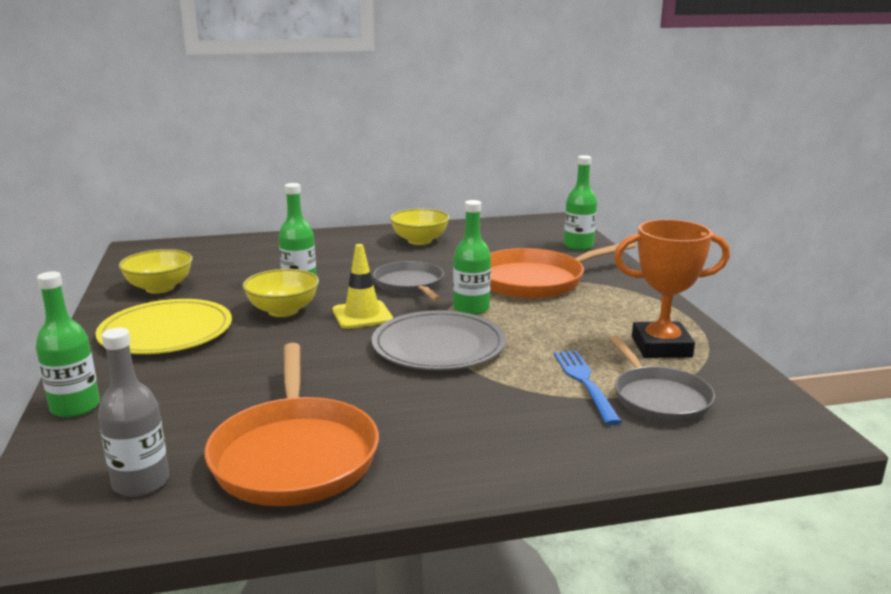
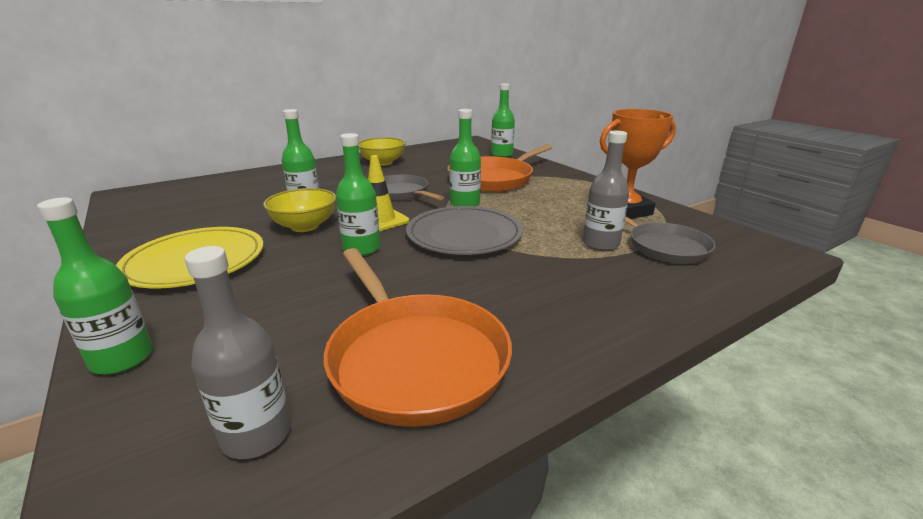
camera: 20 degrees left, 5 degrees up
yellow bowl [119,249,193,293] -> none
blue fork [554,350,622,425] -> grey bottle [583,131,629,251]
none -> green bottle [336,133,380,256]

